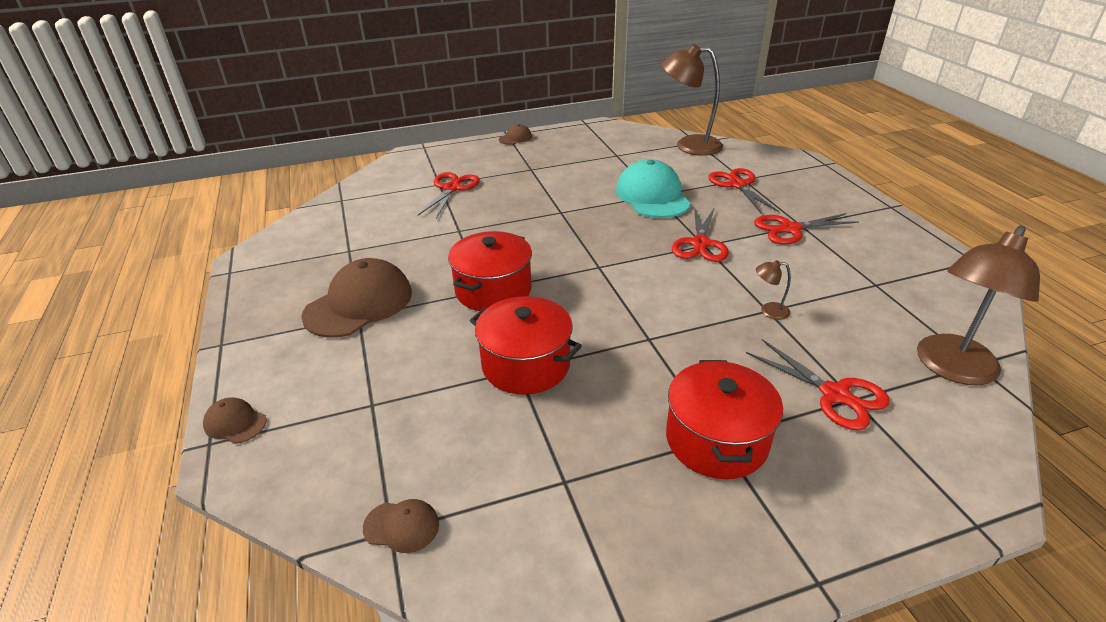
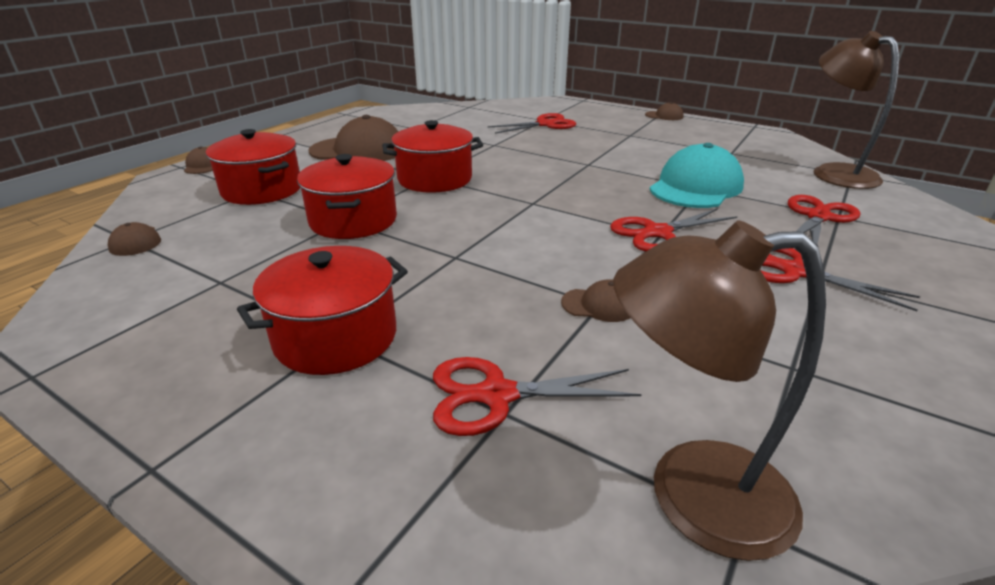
camera: 50 degrees right, 5 degrees down
red scissors [746,339,890,431] -> red scissors turned 75 degrees clockwise [433,357,642,436]
brown lamp [756,260,791,320] -> brown cap [561,279,630,322]
none -> red pot [206,129,300,205]

